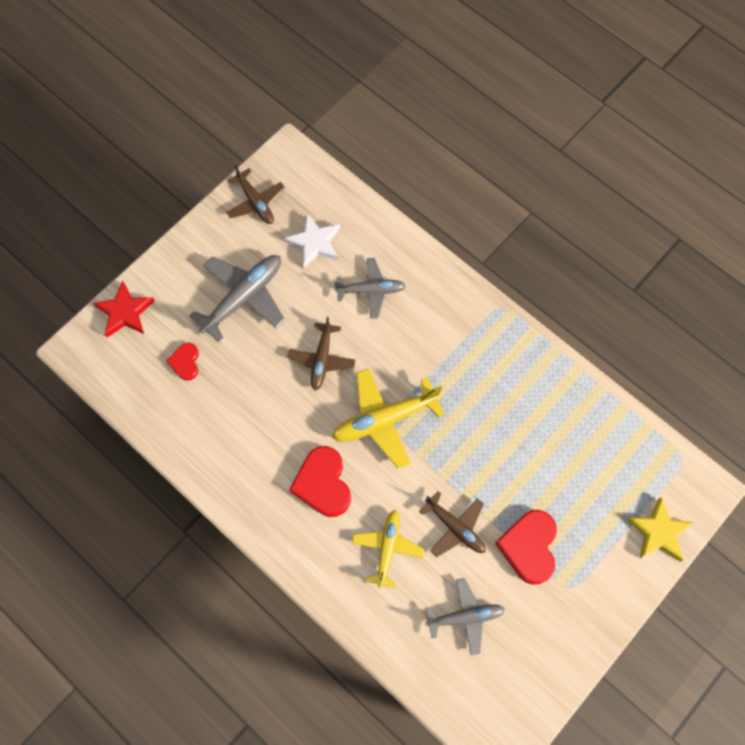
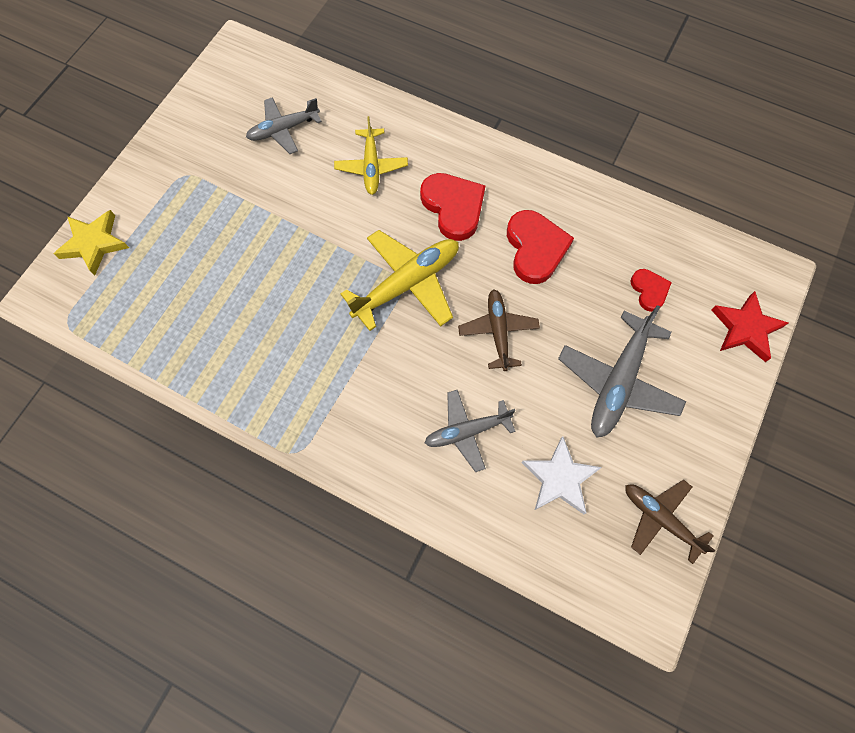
camera: 165 degrees right, 0 degrees up
brown plane [419,491,486,557] -> none
red heart [495,510,557,585] -> red heart moved to [507,210,574,284]

